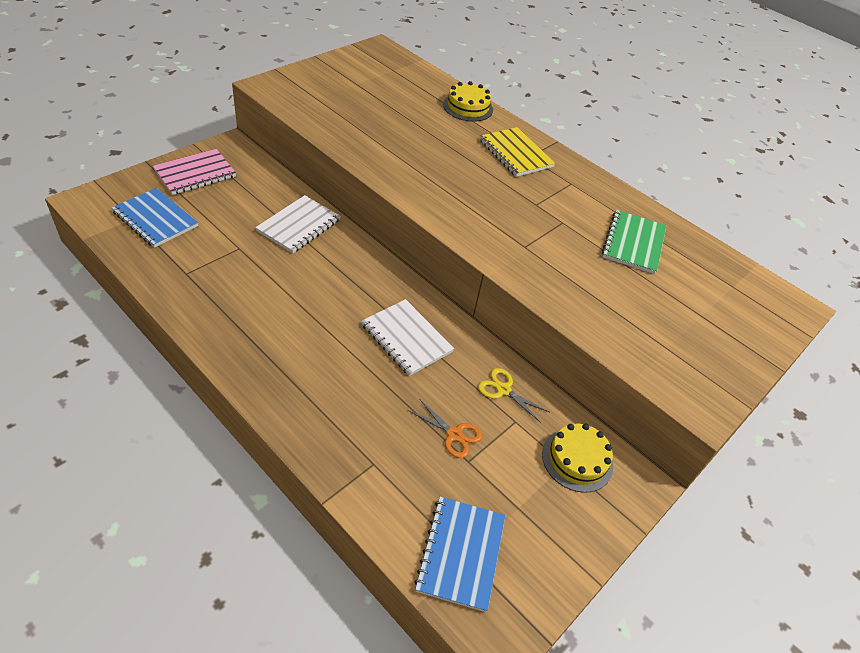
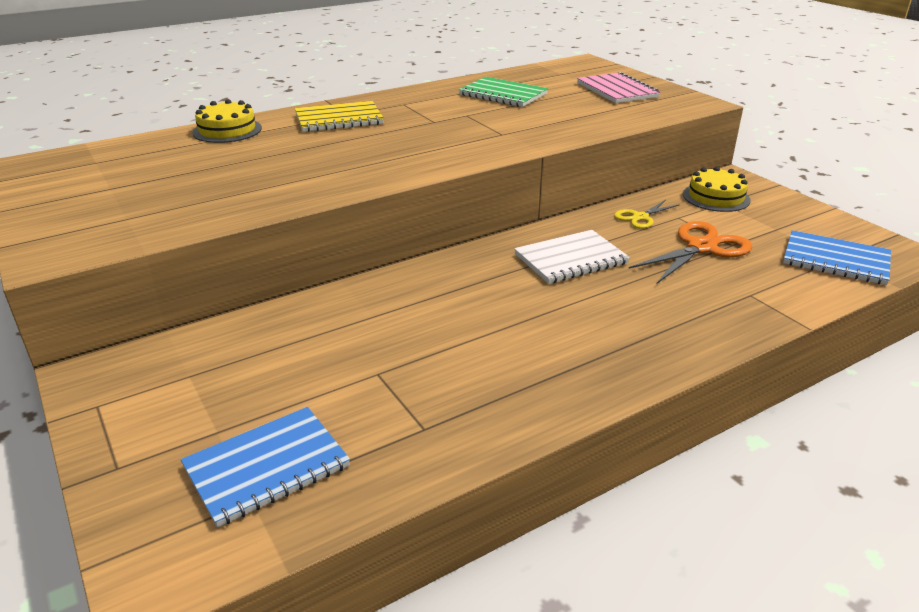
camera: 70 degrees left, 15 degrees down
pink notebook [153,149,236,195] -> pink notebook moved to [577,72,660,103]
white notebook [255,195,341,253] -> none
orange scissors [408,400,482,458] -> orange scissors [629,221,753,284], size x1.72

